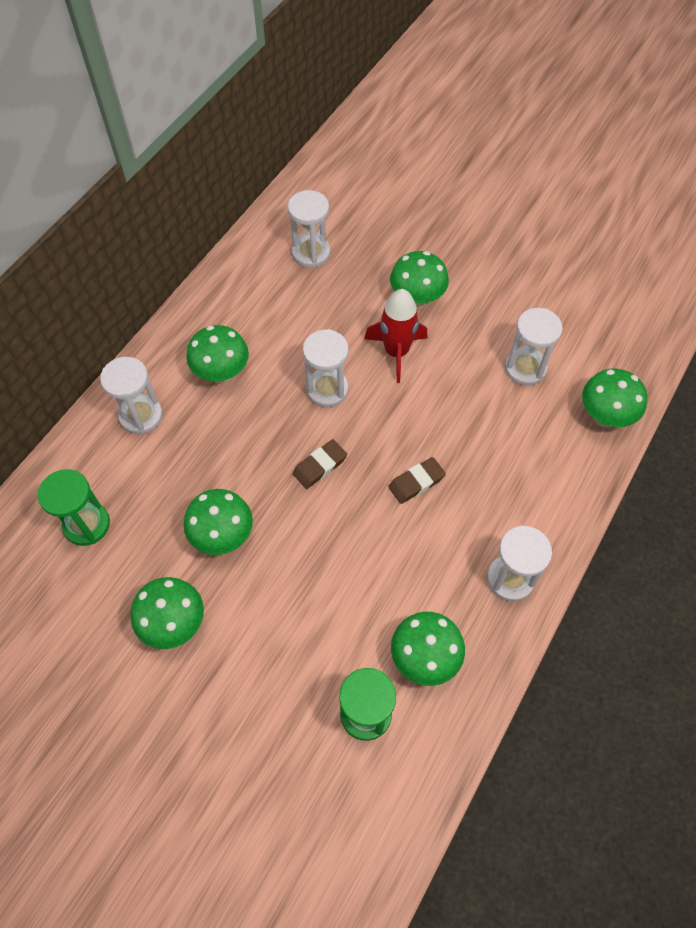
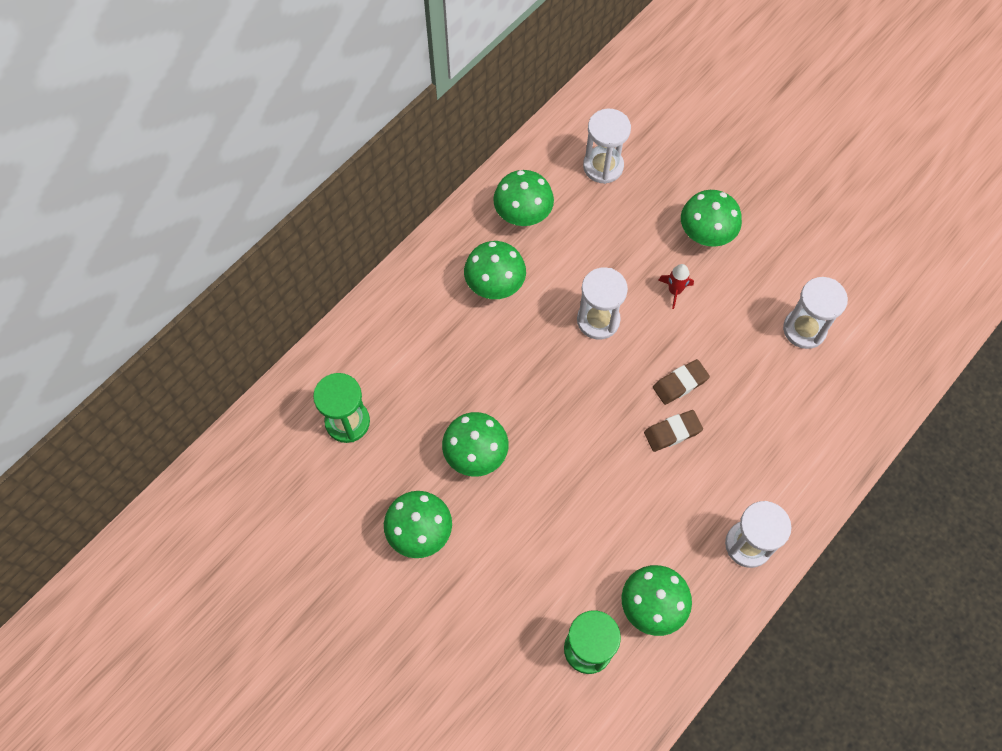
camera: 10 degrees right, 5 degrees up
white hourglass [100,357,163,434] -> none
brown eraser [293,439,347,489] -> brown eraser moved to [653,359,710,405]
red rocket [364,289,428,383] -> red rocket [658,264,694,309], size x0.54
green mushroom [582,368,647,427] -> green mushroom moved to [493,170,554,227]

